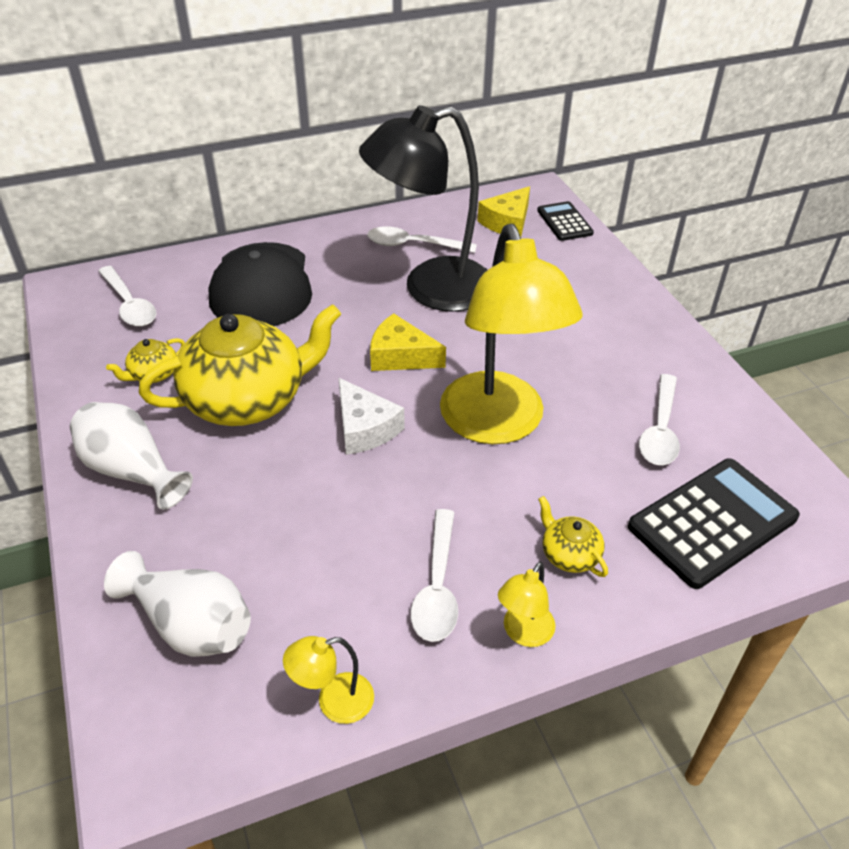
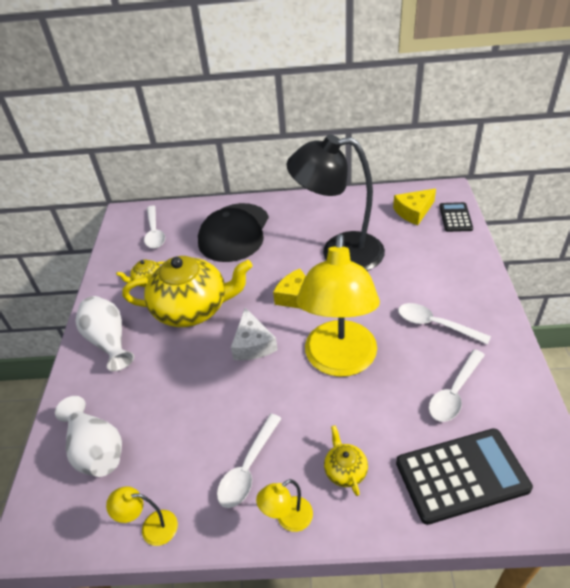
camera: 25 degrees right, 0 degrees up
white spoon [367,226,477,253] -> white spoon moved to [398,303,491,345]

